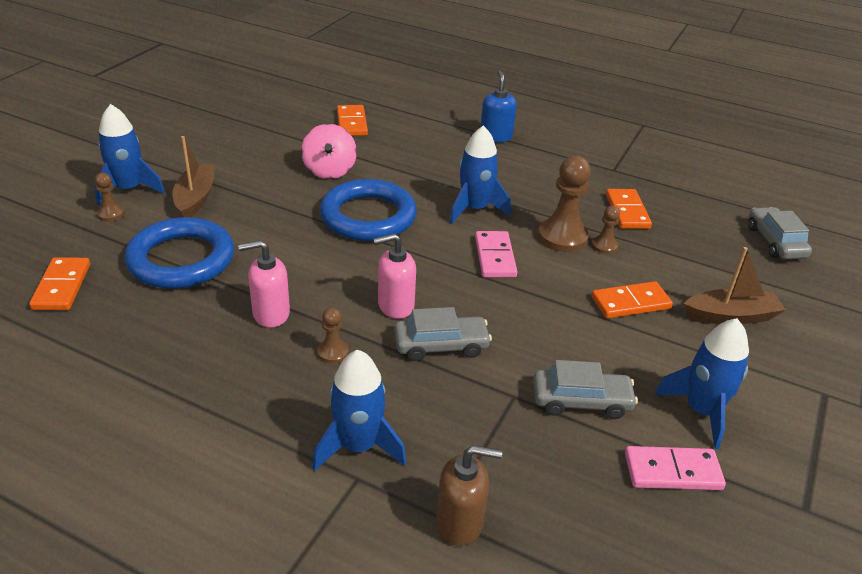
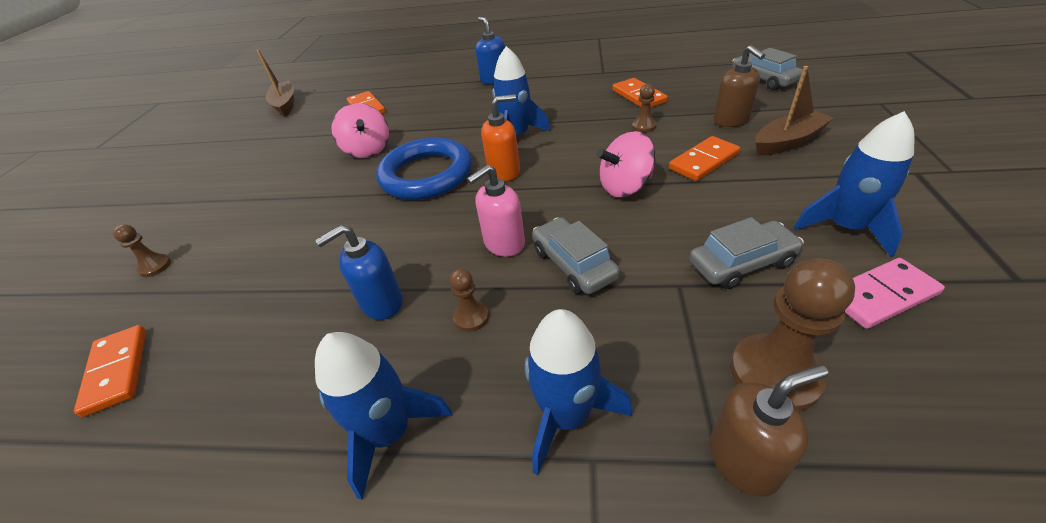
camera: 15 degrees left, 5 degrees up
blue rocket [95,104,165,205] -> blue rocket moved to [315,332,453,500]
blue ring [124,217,234,289] -> none
brown boat [173,136,215,217] -> brown boat moved to [257,50,294,117]
pink soap dispenser [238,240,290,327] -> blue soap dispenser [315,225,403,320]
grey car [394,307,492,361] -> grey car turned 90 degrees counterclockwise [532,217,620,294]
pink domino [475,231,517,277] -> none
brown pawn [538,156,591,252] -> brown pawn moved to [730,258,855,412]
none -> orange soap dispenser [481,94,520,181]
none -> pink spinning top [597,131,655,197]
none -> brown soap dispenser [713,45,765,127]

